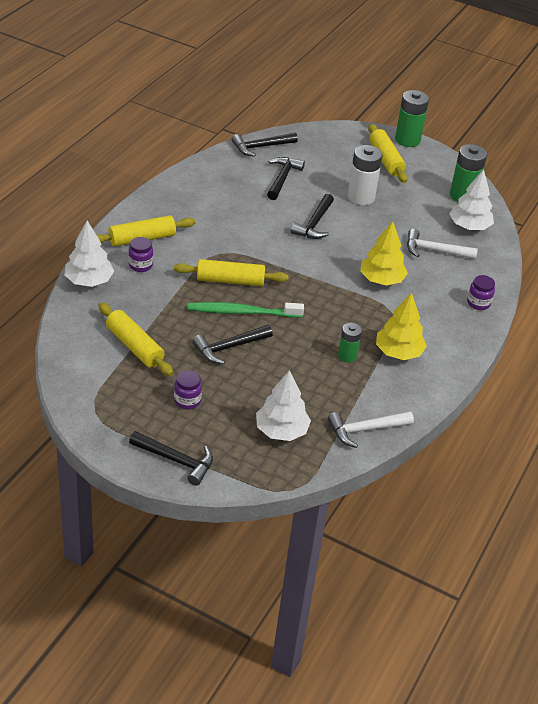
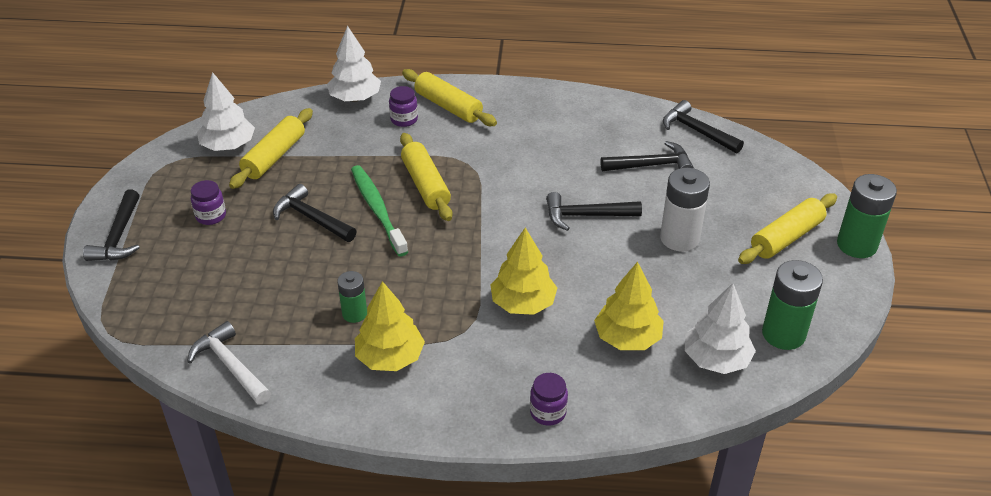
camera: 70 degrees right, 0 degrees up
white tree [256,370,311,441] -> white tree moved to [197,72,255,151]
white hammer [407,229,478,259] -> yellow tree [594,262,664,350]

